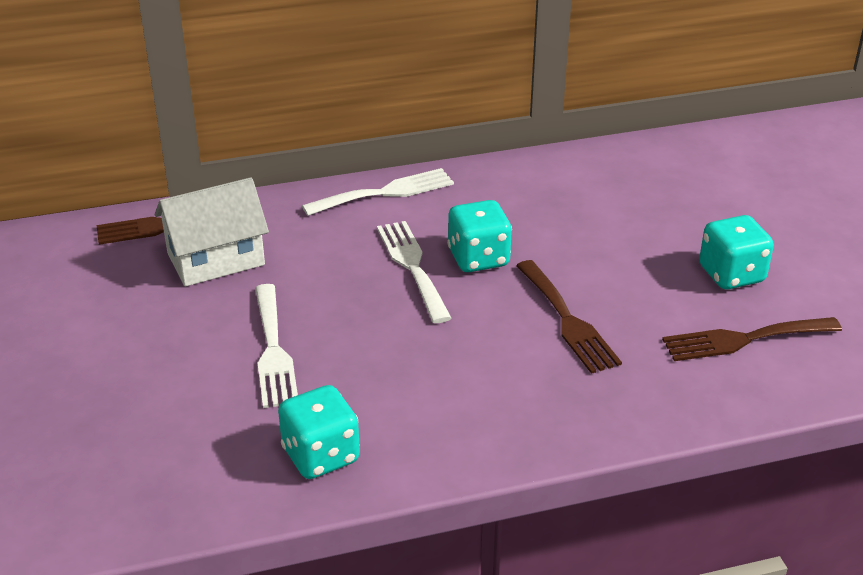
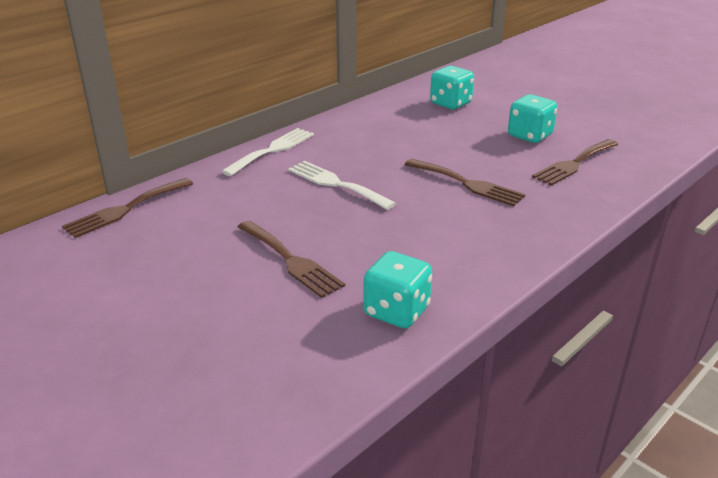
camera: 30 degrees left, 5 degrees down
white house [155,177,269,287] -> none
white fork [255,284,298,408] -> brown fork [238,220,345,298]
turquoise dice [447,200,512,272] -> turquoise dice moved to [430,66,474,110]

